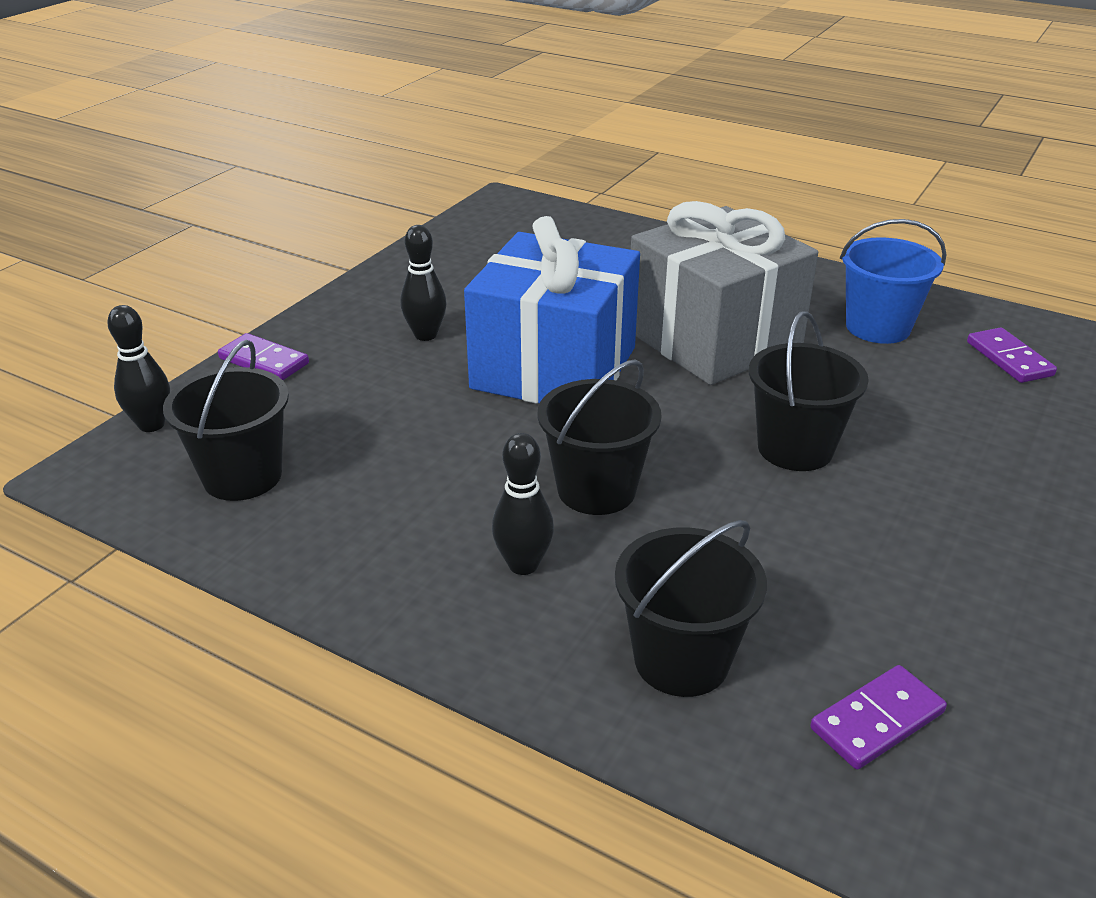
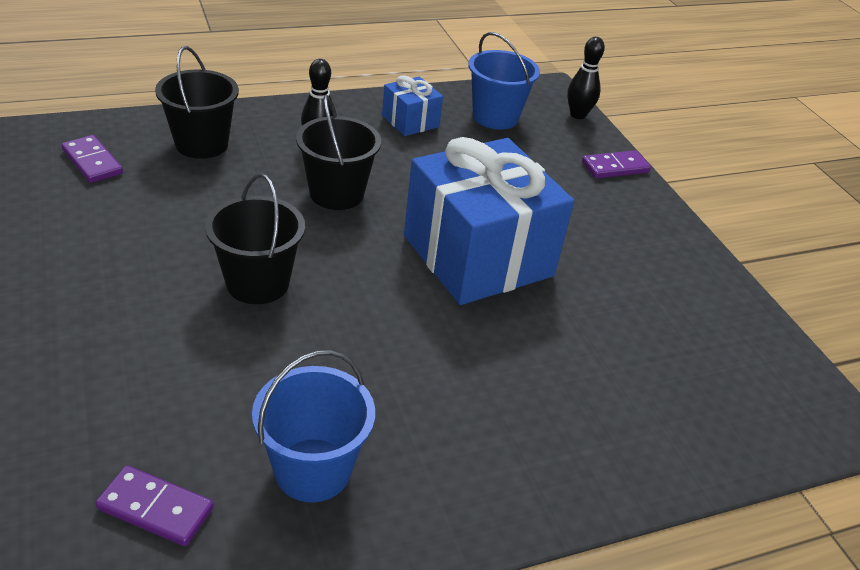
camera: 125 degrees right, 5 degrees up
black bucket [163,339,289,501] -> blue bucket [468,32,540,129]
black bowling pin [400,225,446,341] -> none
grey gift [631,201,818,385] -> none
purple domino [810,665,947,770] -> purple domino turned 45 degrees counterclockwise [62,135,123,183]
none -> blue gift [382,75,443,136]

